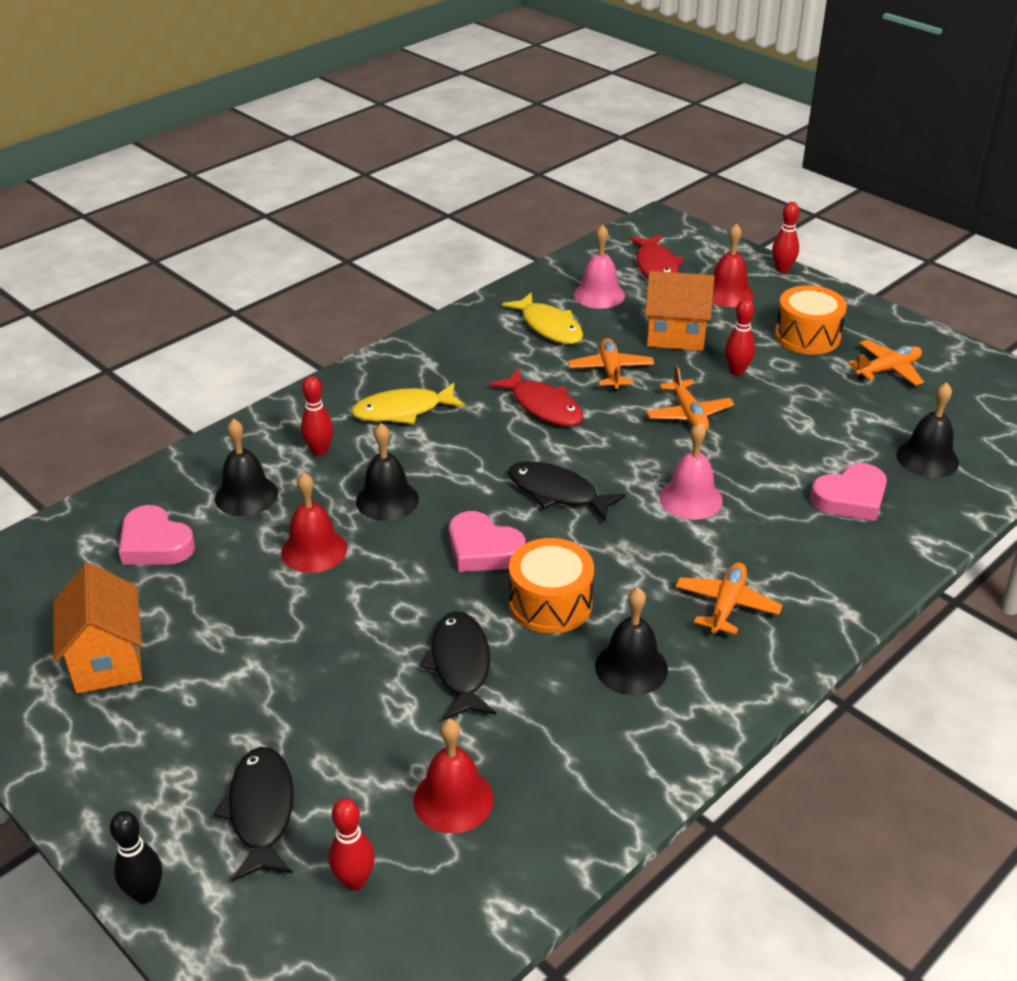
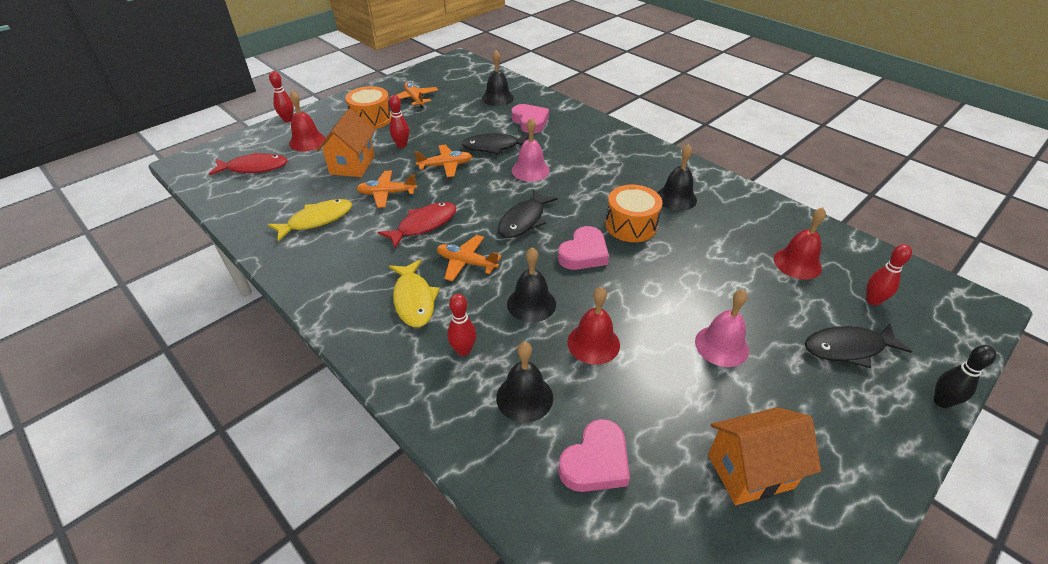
camera: 90 degrees left, 5 degrees up
black fish [420,611,496,720] -> black fish moved to [462,133,529,155]
pink bell [574,225,625,309] -> pink bell moved to [695,289,749,367]
orange plane [675,562,782,634] -> orange plane moved to [437,235,502,282]

